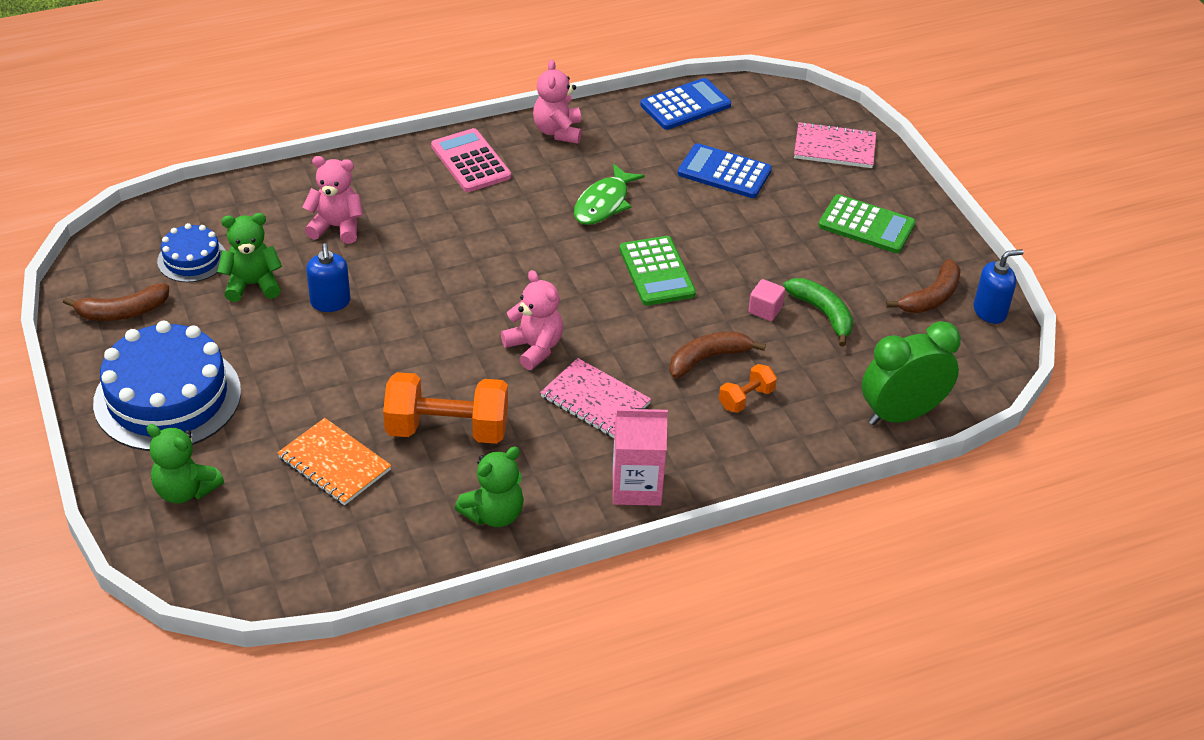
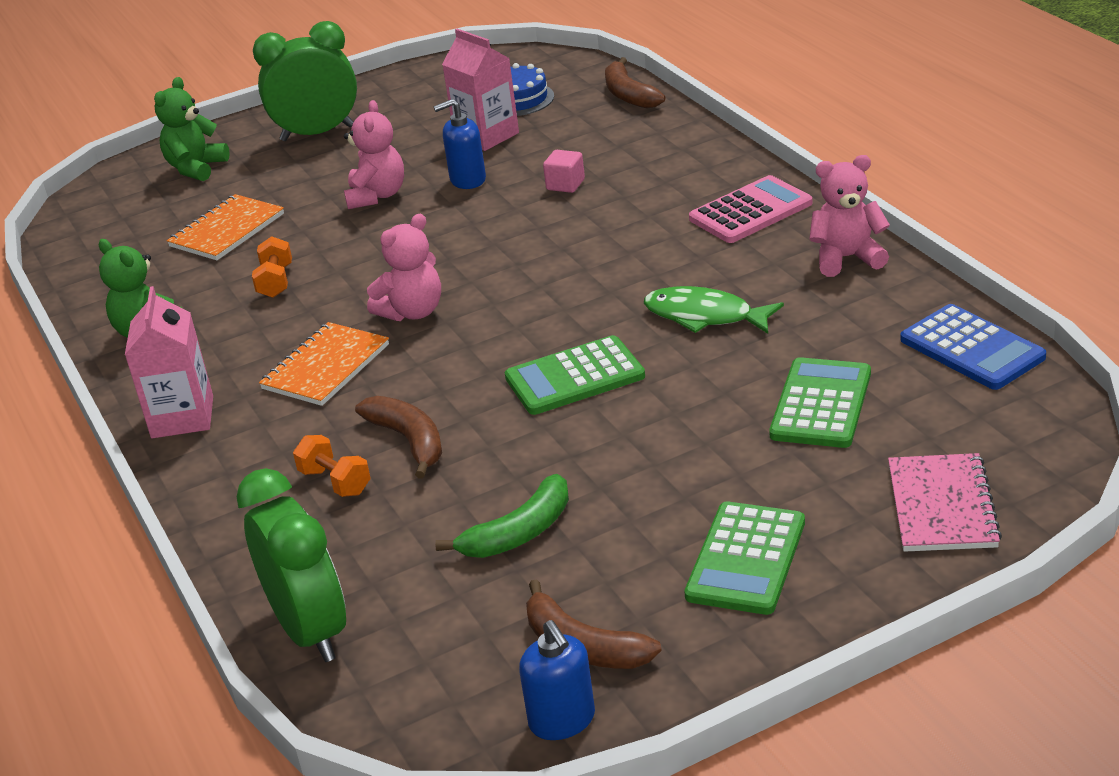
camera: 90 degrees right, 10 degrees down
brown banana [63,283,169,321] -> brown banana moved to [605,57,665,108]
blue cake [93,321,241,451] -> green clock [253,21,357,141]
green teddy bear [217,213,282,302] -> pink carton [442,29,519,151]
pink teddy bear [302,156,363,244] -> pink teddy bear moved to [344,100,404,209]
orange dumbbell [383,372,508,444] -> orange dumbbell [252,236,292,298], size x0.49
pink notebook [540,358,651,438] -> orange notebook [259,322,389,406]
blue calculator [678,143,772,198] -> green calculator [769,357,871,448]
pink cube [748,279,785,321] -> pink cube moved to [543,150,585,193]

